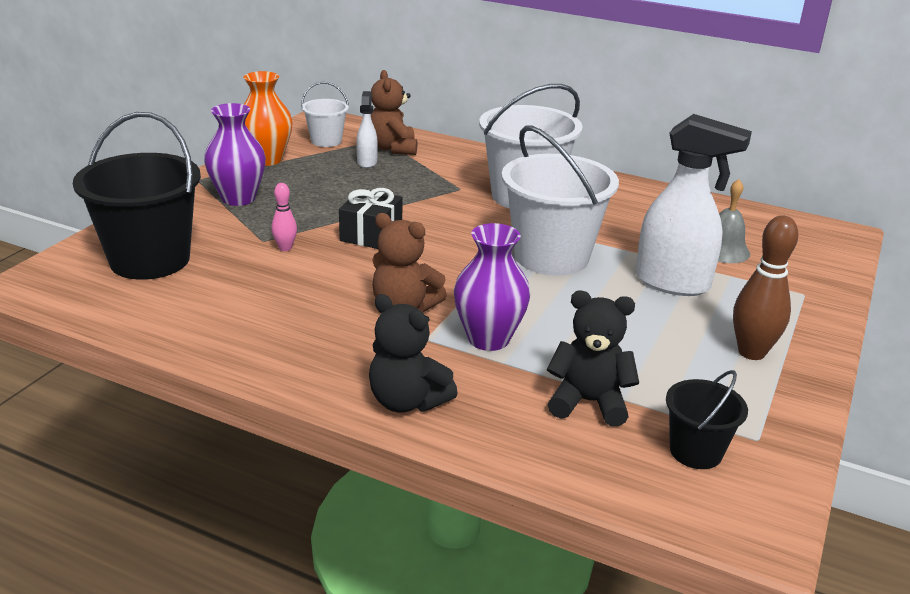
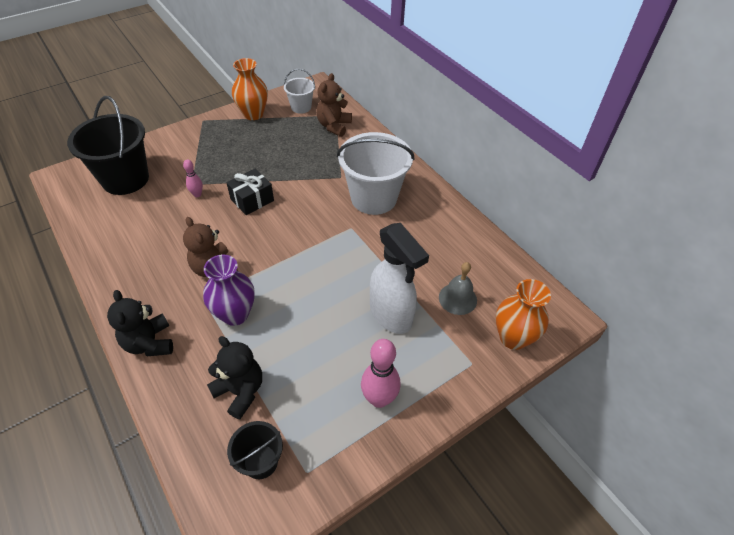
camera: 30 degrees right, 20 degrees up
purple vase [204,103,266,206] -> none
white spray bottle [356,91,378,168] -> none
white bucket [501,125,619,276] -> none
brown bowling pin [733,215,798,360] -> pink bowling pin [361,339,401,408]
none -> orange vase [496,279,551,350]

